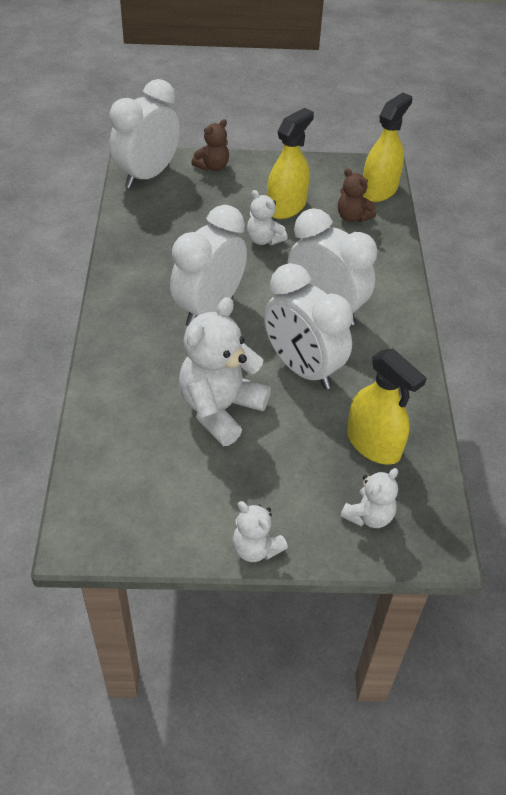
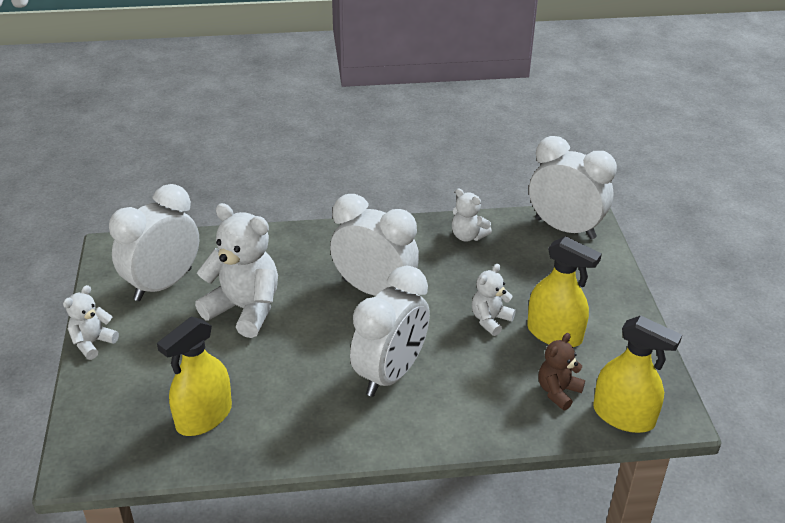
camera: 85 degrees right, 10 degrees down
brown teddy bear [191,119,229,171] -> none
white clock [264,263,353,389] -> white clock moved to [109,184,199,301]
white teddy bear [340,468,398,528] -> white teddy bear moved to [452,189,492,242]

